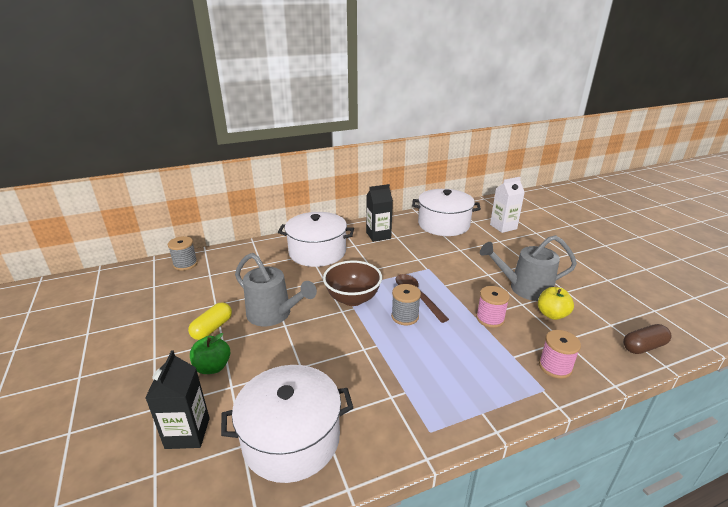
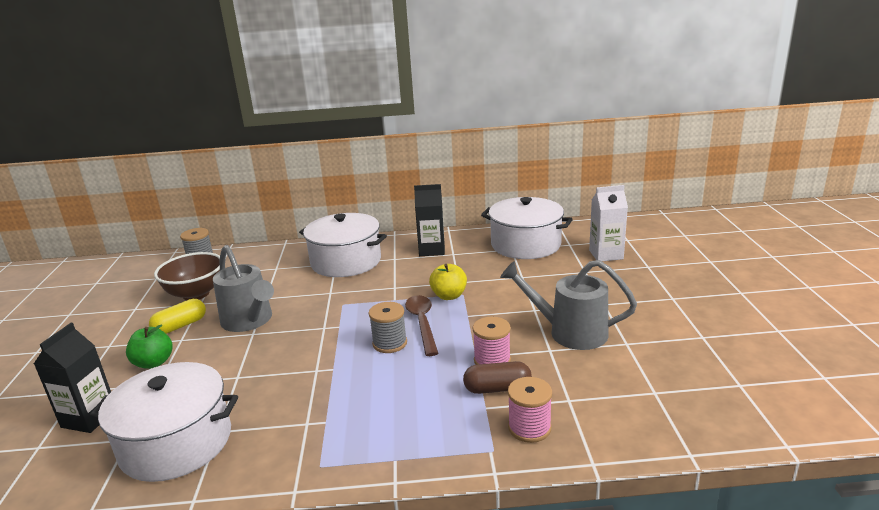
camera: 20 degrees right, 5 degrees down
brown bowl [323,261,382,306] -> brown bowl moved to [154,252,220,300]
yellow apple [538,287,574,320] -> yellow apple moved to [429,264,467,300]
brown capsule [623,324,672,354] -> brown capsule moved to [463,361,532,394]

